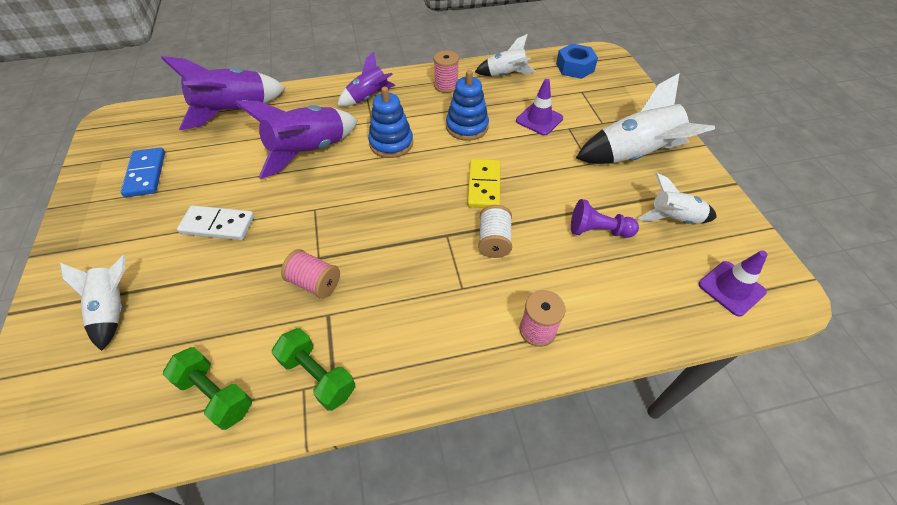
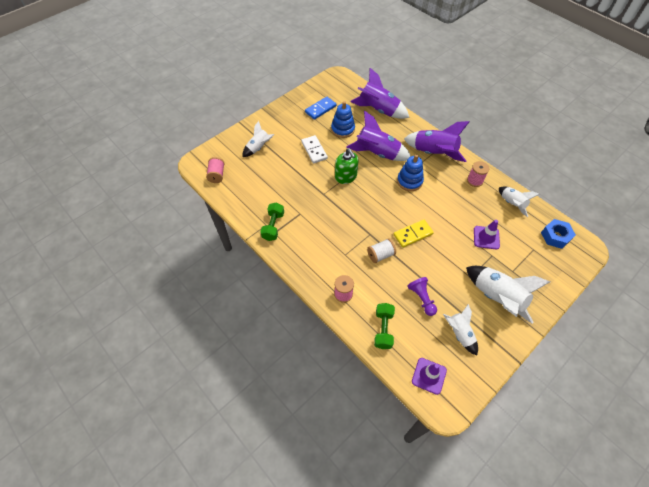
camera: 60 degrees right, 5 degrees up
green dumbbell [163,347,252,430] -> green dumbbell moved to [374,303,395,349]
pink spool [281,249,340,299] -> pink spool moved to [206,157,224,183]
purple rocket [337,51,395,106] -> purple rocket [404,121,470,162], size x1.68
blue stacking toy [446,70,489,141] -> blue stacking toy moved to [331,101,355,138]
none -> green soap dispenser [335,148,359,184]

